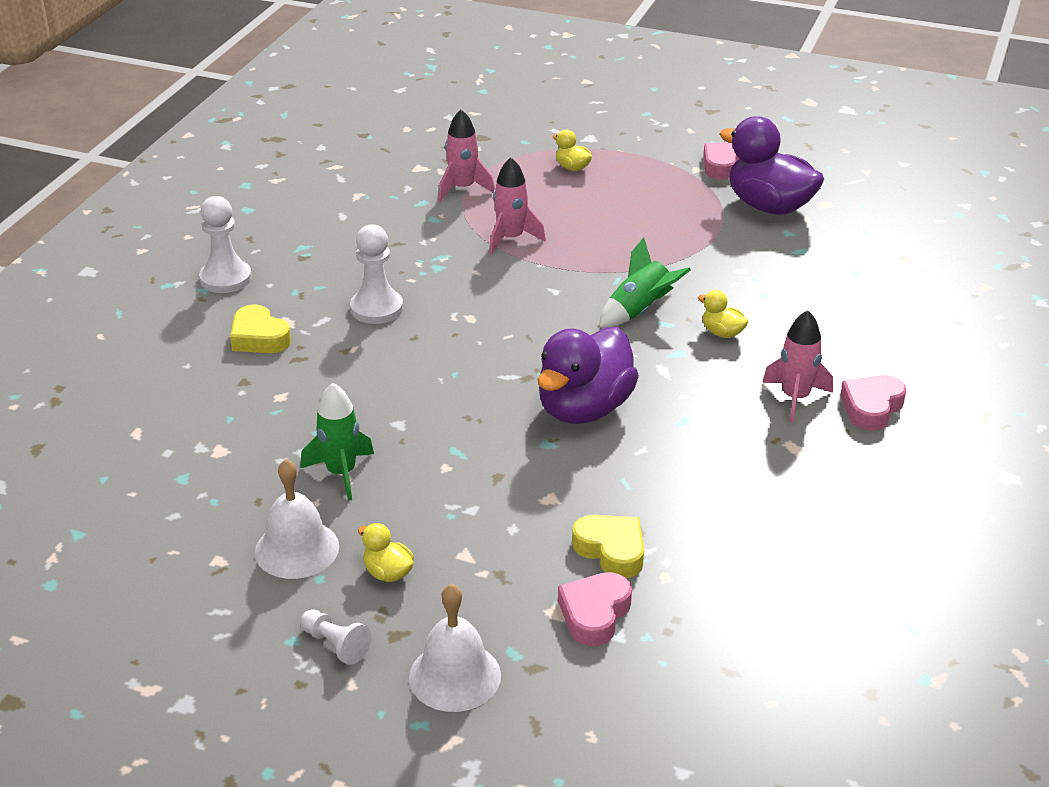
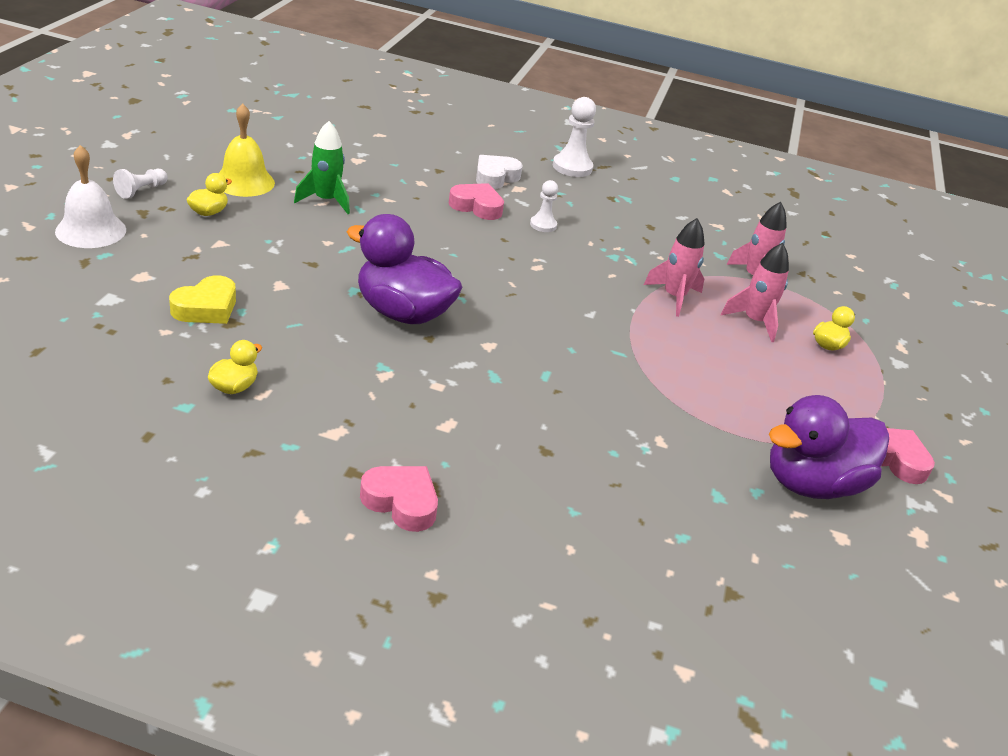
camera: 80 degrees right, 0 degrees up
yellow heart [230,304,291,353] -> white heart [476,155,523,189]
white bell [255,459,339,579] -> yellow bell [219,104,275,197]
white pawn [350,224,403,324] -> white pawn [530,180,558,232], size x0.60
pink heart [558,572,632,646] -> pink heart moved to [449,183,504,220]
green rocket [599,237,691,328] -> none
yellow duck [698,290,748,338] -> yellow duck moved to [208,340,262,394]
purple duck [720,116,824,215] -> purple duck turned 150 degrees counterclockwise [769,395,889,499]
pink rocket [762,310,833,423] -> pink rocket moved to [721,243,789,342]

